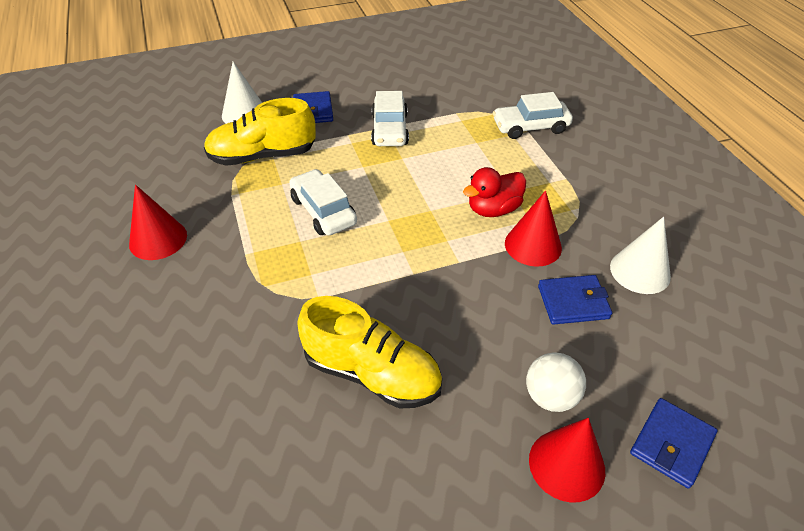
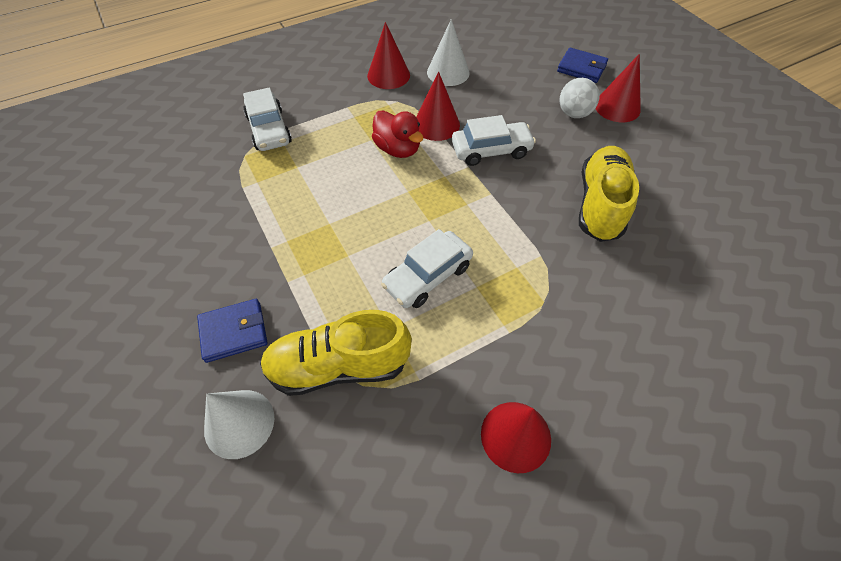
camera: 100 degrees left, 10 degrees up
yellow shoe [204,98,316,166] -> yellow shoe turned 105 degrees clockwise [260,310,412,396]
white car [371,91,409,146] -> white car moved to [452,115,536,166]
blue wallet [538,275,612,325] -> none
none -> red cone [367,22,410,89]

